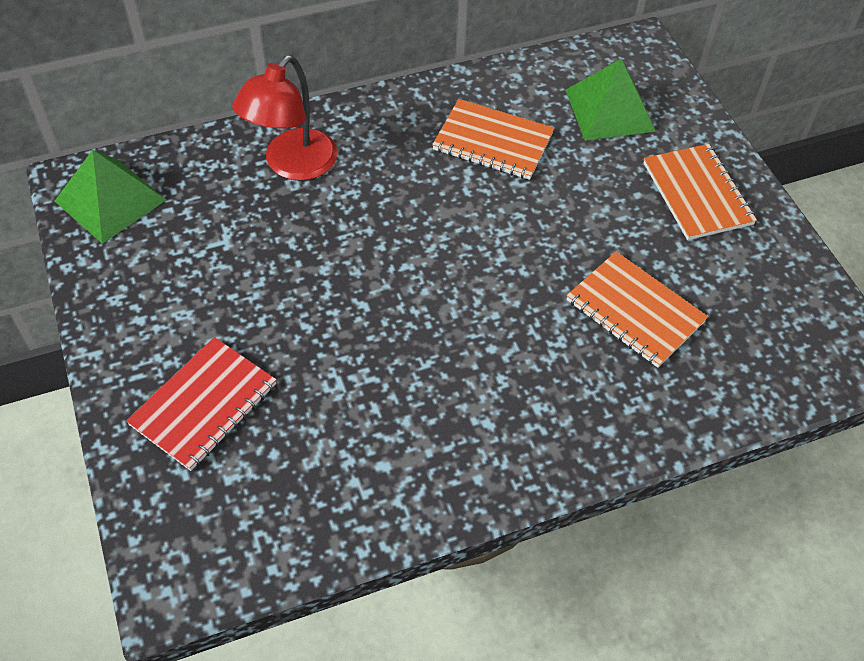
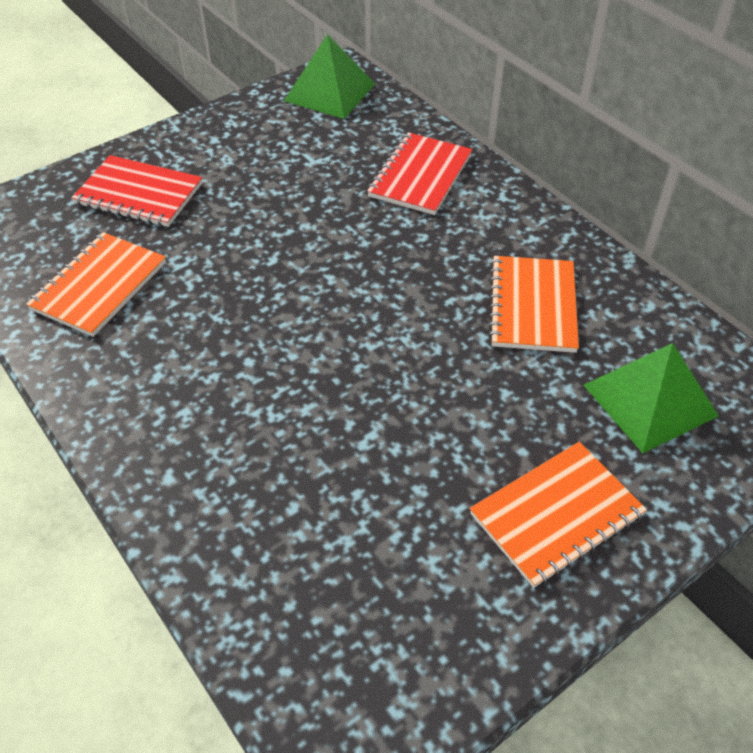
camera: 75 degrees right, 5 degrees down
red lamp [232,55,338,181] -> red notebook [367,132,473,215]
orange notebook [567,252,708,368] -> orange notebook moved to [26,232,166,337]

